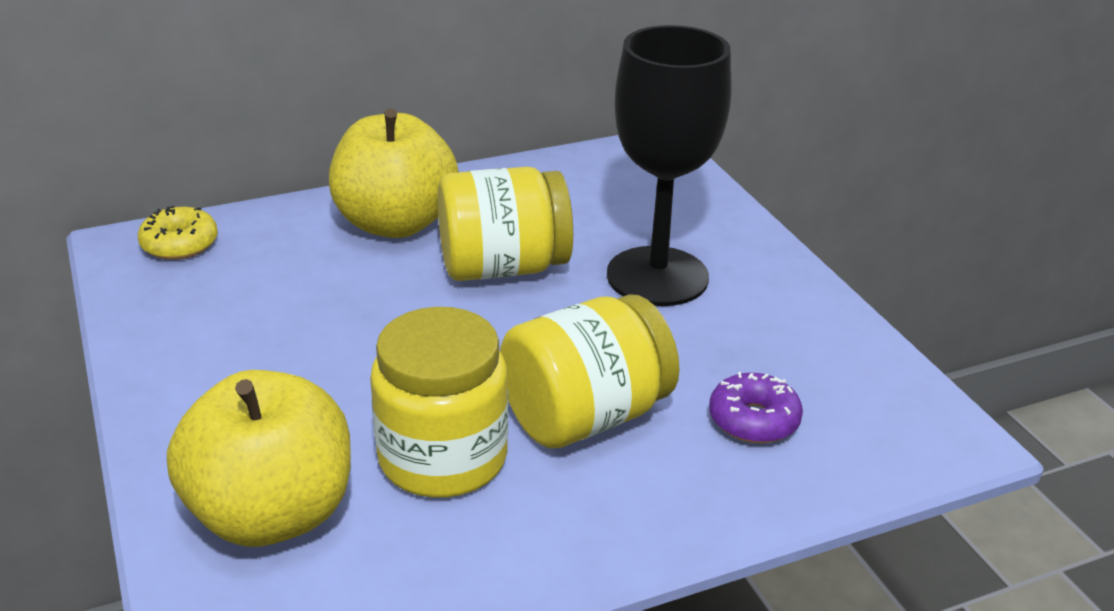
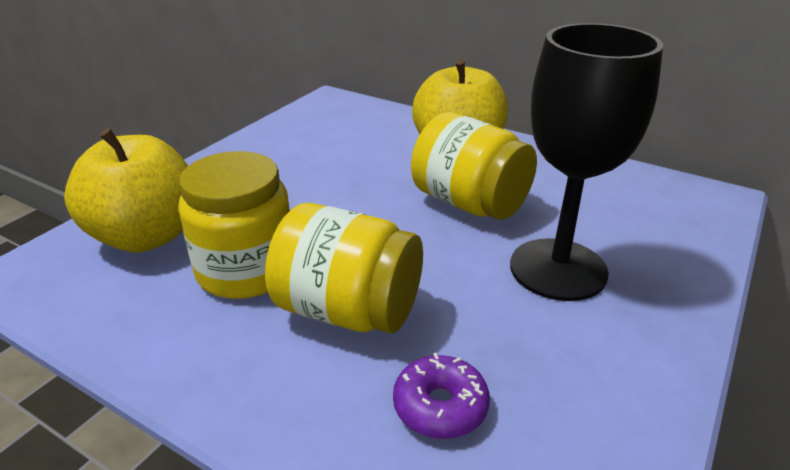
camera: 55 degrees right, 0 degrees up
yellow donut [138,206,218,260] -> none

